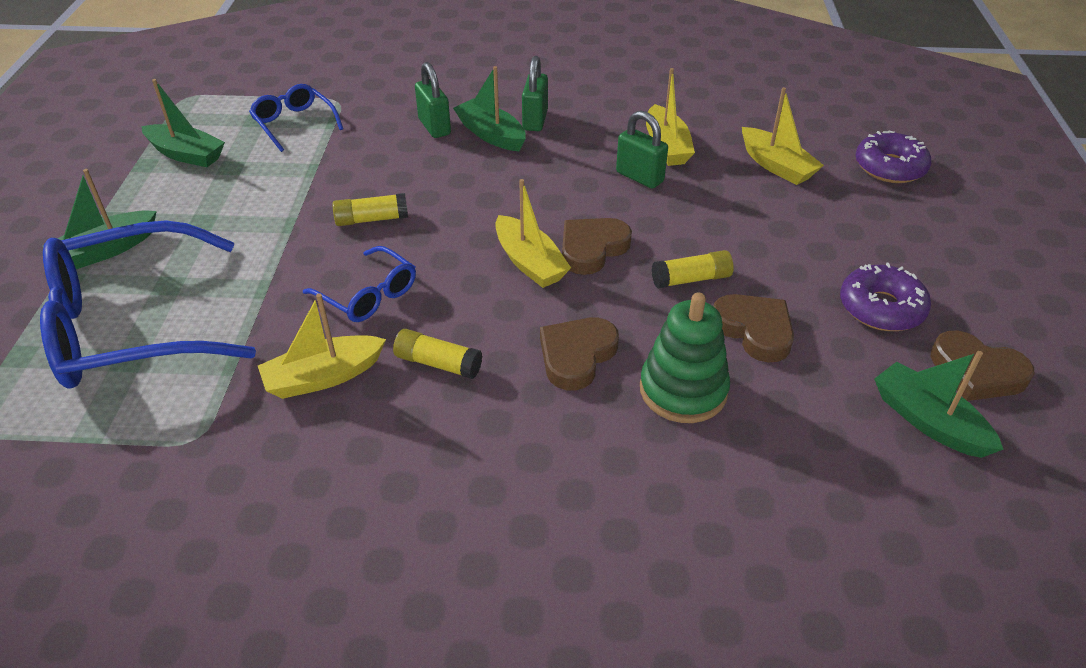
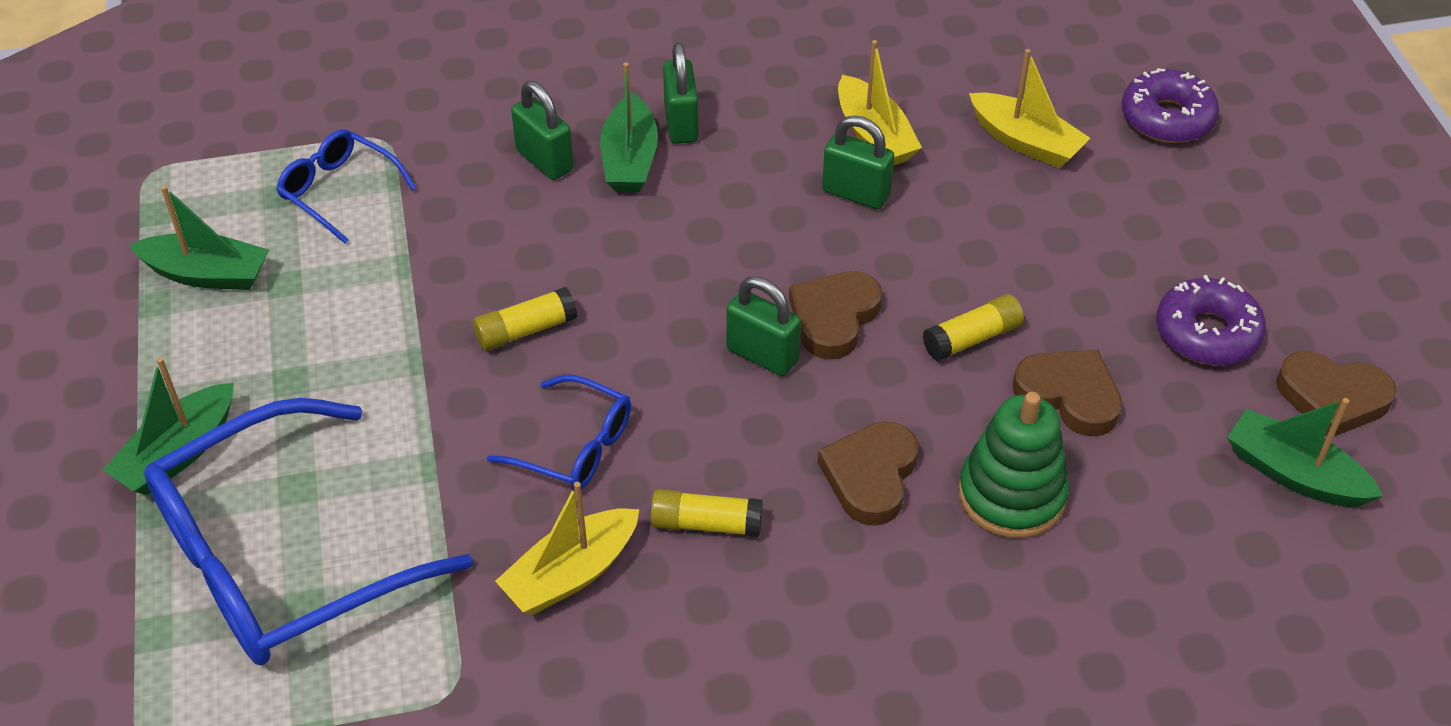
camera: 15 degrees left, 5 degrees up
green boat [453,66,526,151] -> green boat turned 120 degrees counterclockwise [600,62,658,192]
yellow boat [495,179,571,288] -> green padlock [726,277,801,376]

